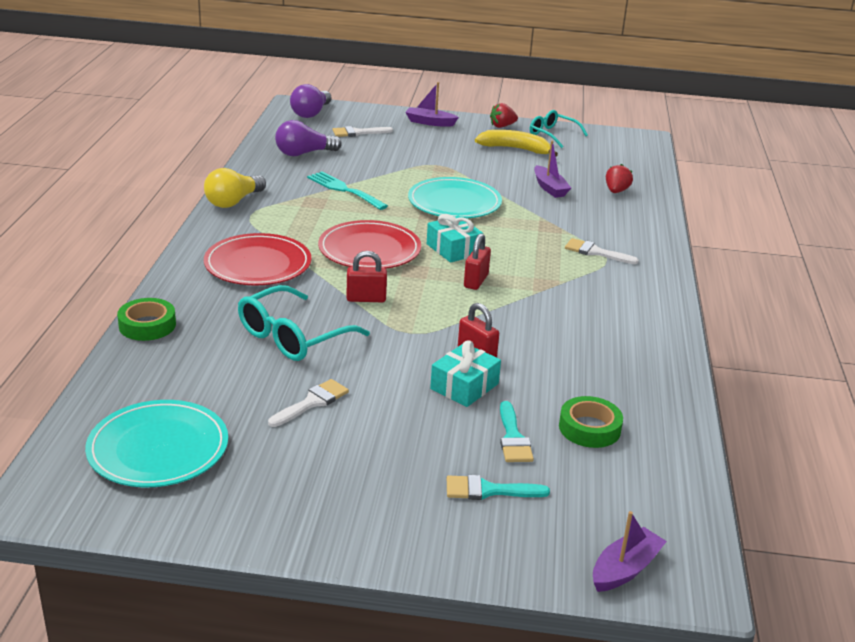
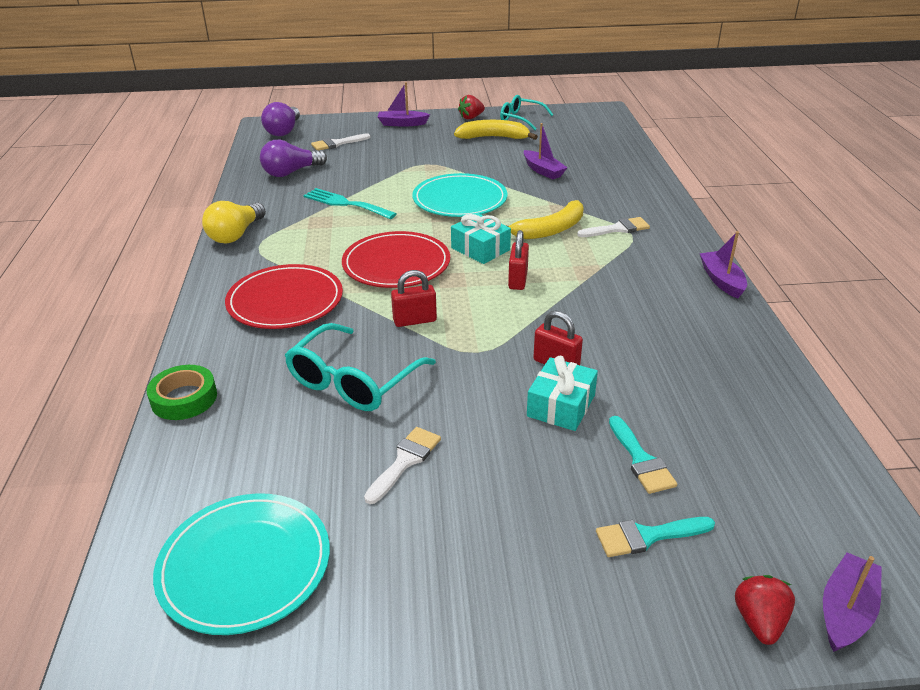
camera: 10 degrees left, 5 degrees up
green tape [559,396,623,448] -> none
white brush [565,238,639,264] -> white brush turned 150 degrees clockwise [577,217,650,237]
red strawberry [606,164,633,193] -> red strawberry moved to [735,575,795,645]
none -> yellow banana [505,200,584,239]
none -> purple boat [700,231,747,299]

